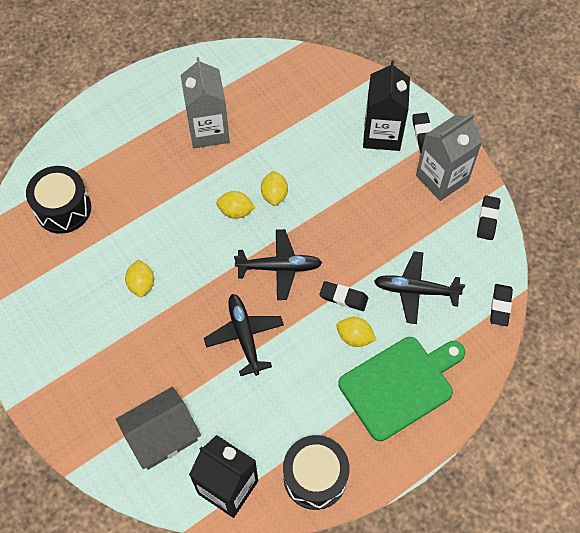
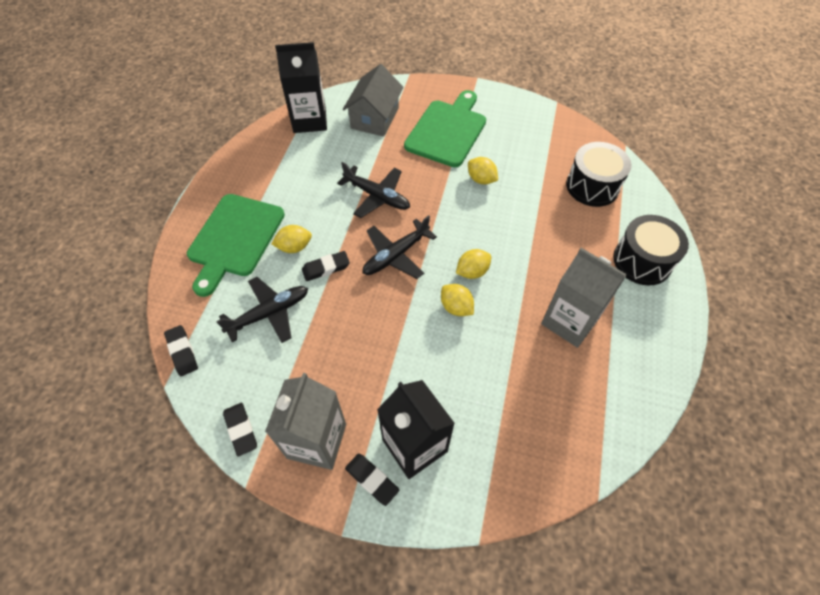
camera: 140 degrees right, 5 degrees down
black drum [283,435,349,510] -> black drum moved to [613,215,689,285]
none -> green cutting board [404,90,486,167]

